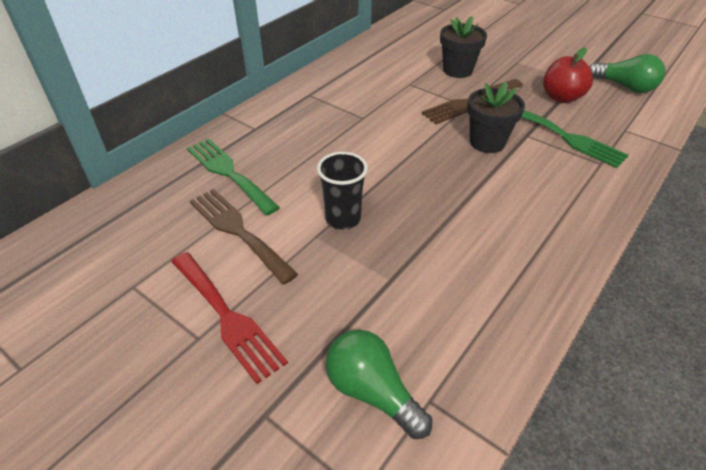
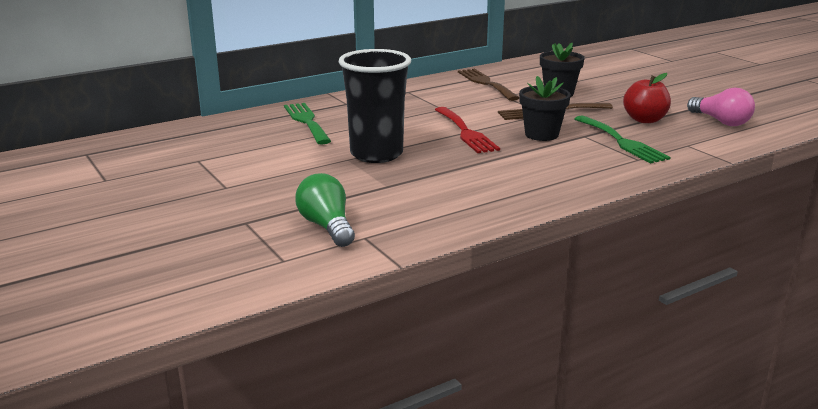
camera: 20 degrees right, 20 degrees down
red fork [171,252,288,384] -> red fork moved to [435,107,500,153]
brown fork [190,189,298,285] -> brown fork moved to [458,69,519,101]
black cup [317,152,368,229] -> black cup [339,49,411,163], size x1.73
green light bulb [590,54,665,93] -> pink light bulb [687,88,755,126]

